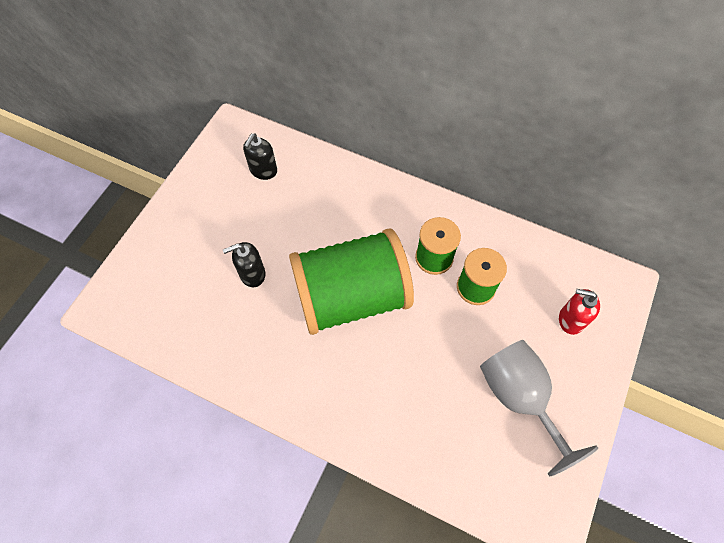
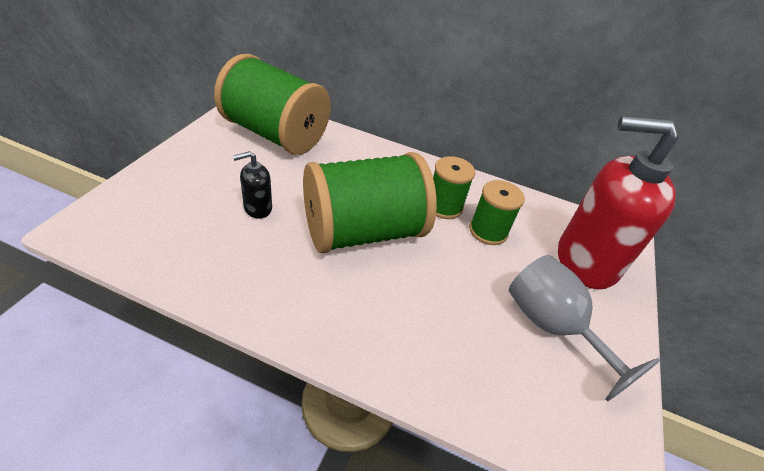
camera: 10 degrees left, 20 degrees down
black soap dispenser [243,133,277,180] -> green spool [214,54,331,155]
red soap dispenser [559,289,600,335] -> red soap dispenser [558,116,679,289], size x2.33

